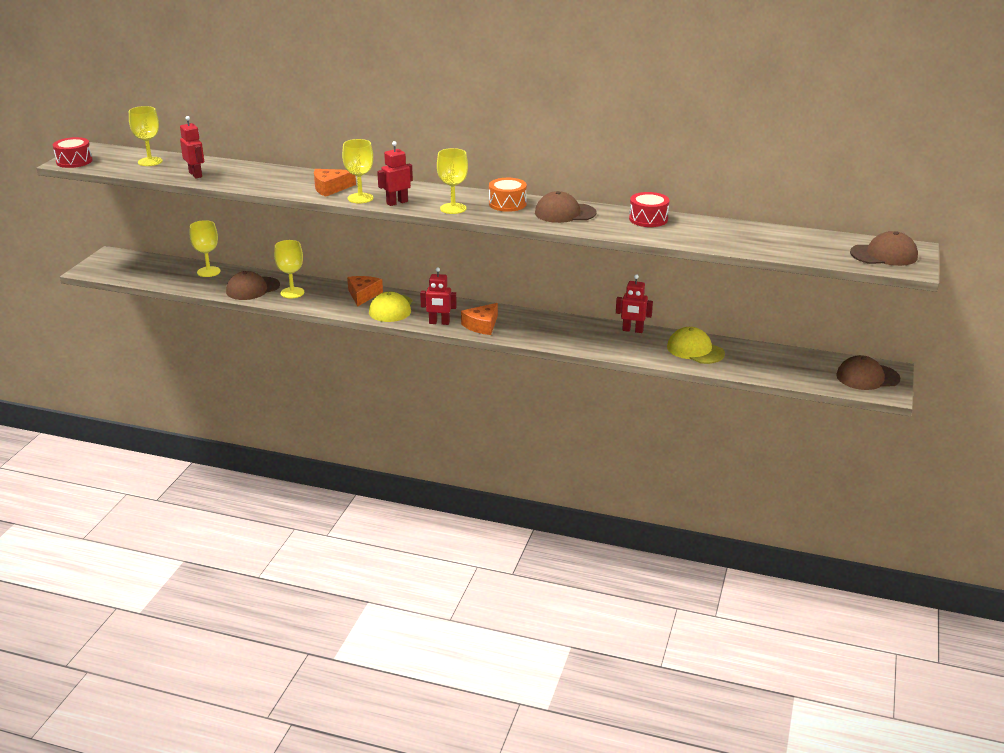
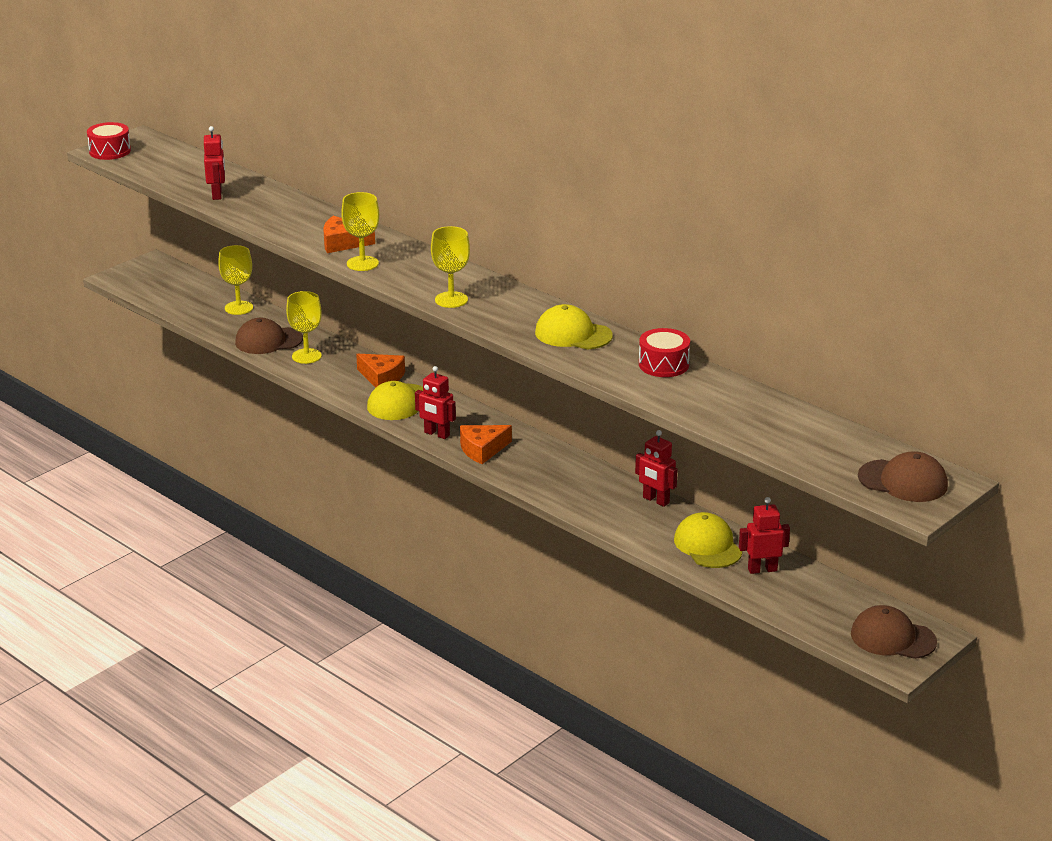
camera: 25 degrees right, 0 degrees up
yellow goblet [129,106,163,166] -> none
orange cheese [347,276,383,307] -> orange cheese turned 90 degrees clockwise [356,354,405,388]
red robot [377,141,413,206] -> red robot moved to [739,497,790,574]
orange drum [489,178,527,212] -> none
brown cap [535,191,597,223] -> yellow cap [535,304,613,350]

